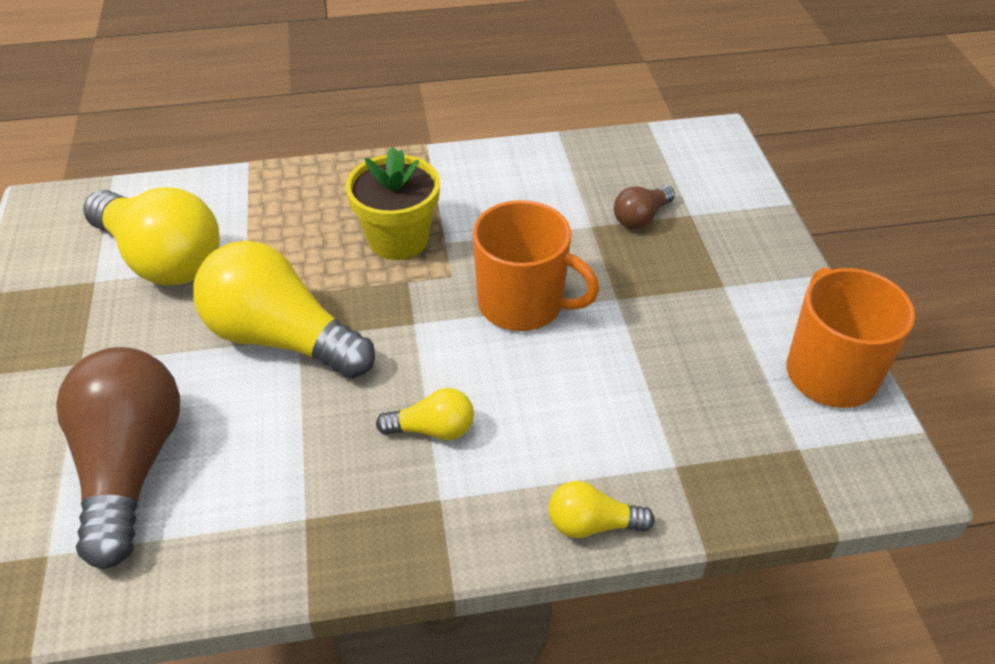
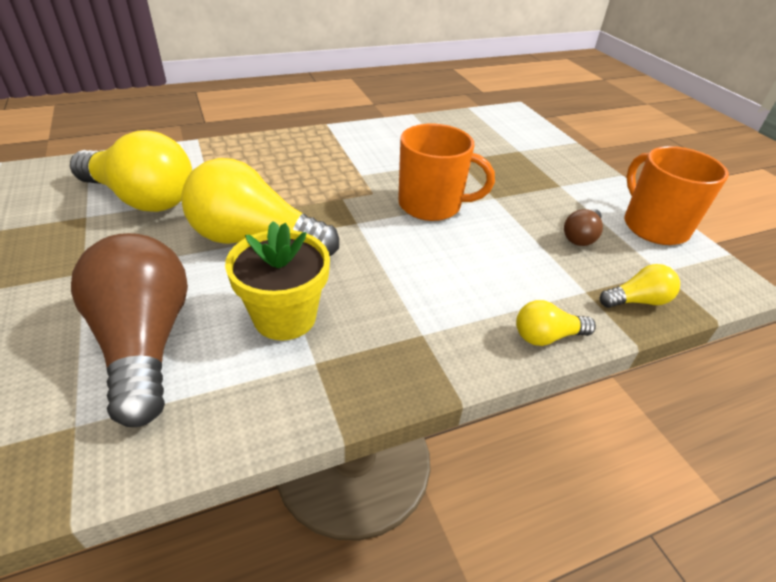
camera: 15 degrees left, 5 degrees down
yellow flower pot [345,147,440,260] -> yellow flower pot moved to [225,221,330,340]
yellow light bulb [376,388,474,440] -> yellow light bulb moved to [600,264,680,308]
brown light bulb [614,185,675,229] -> brown light bulb moved to [564,209,603,246]

